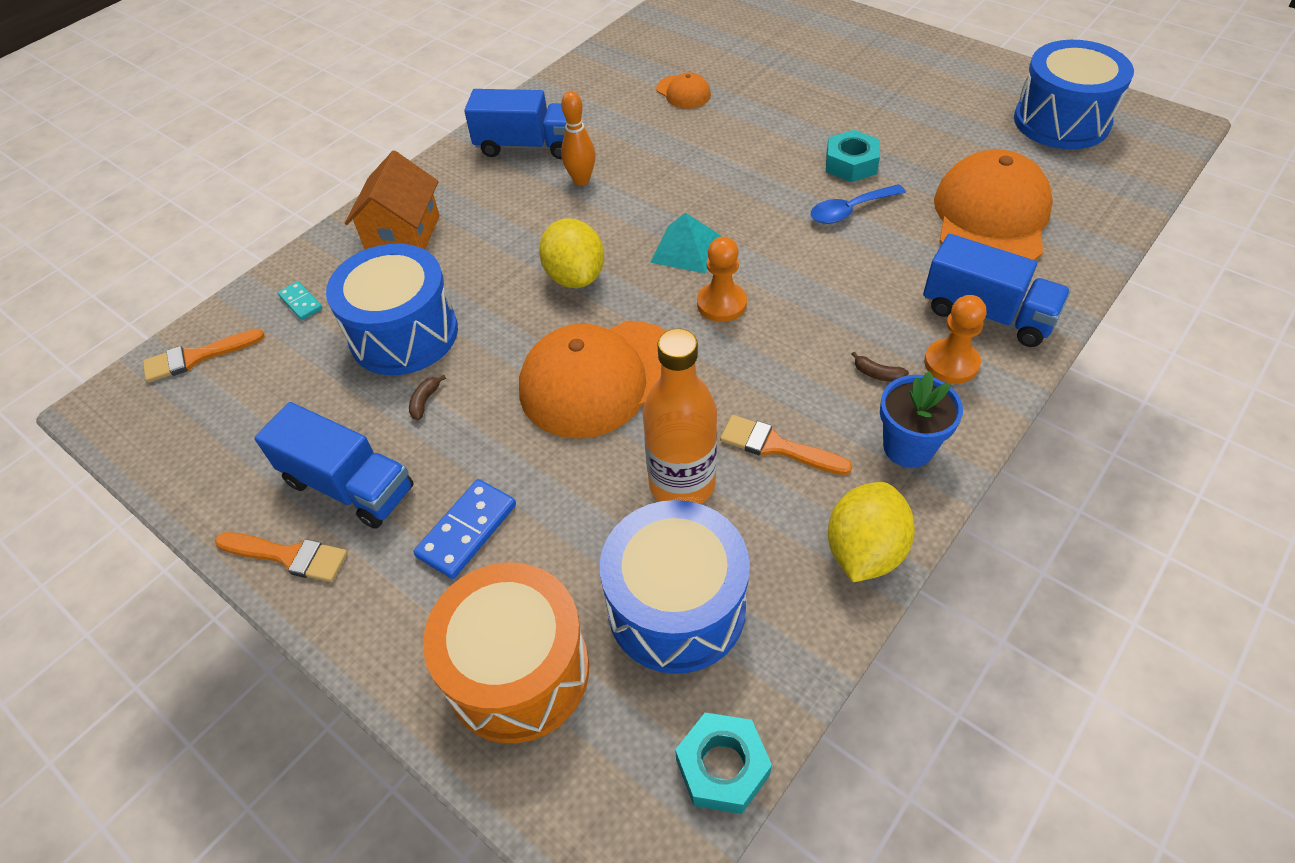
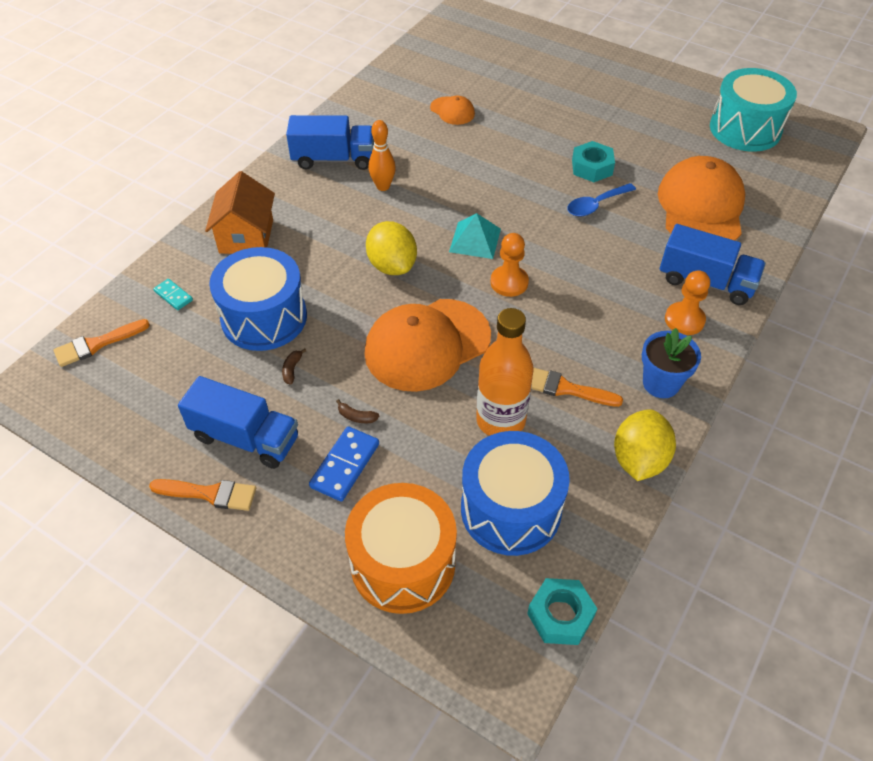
camera: 10 degrees left, 0 degrees up
brown banana [852,352,909,382] -> brown banana moved to [336,399,379,423]
blue drum [1014,40,1134,149] -> turquoise drum [710,68,797,152]

